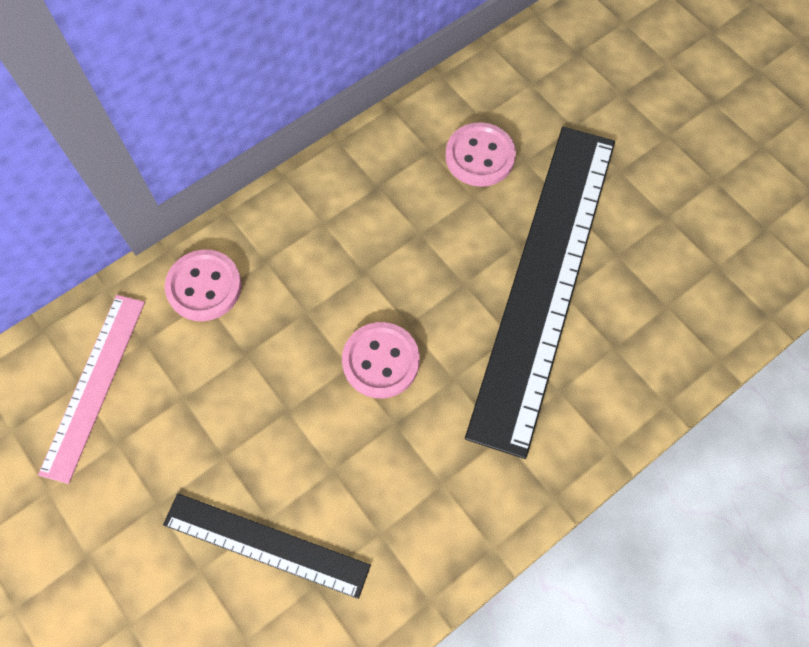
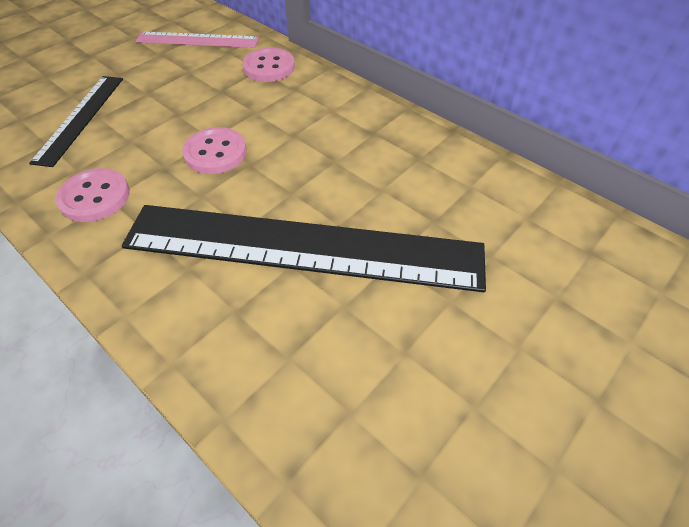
camera: 80 degrees right, 15 degrees down
pink button [445,122,516,187] -> pink button moved to [55,168,130,222]

